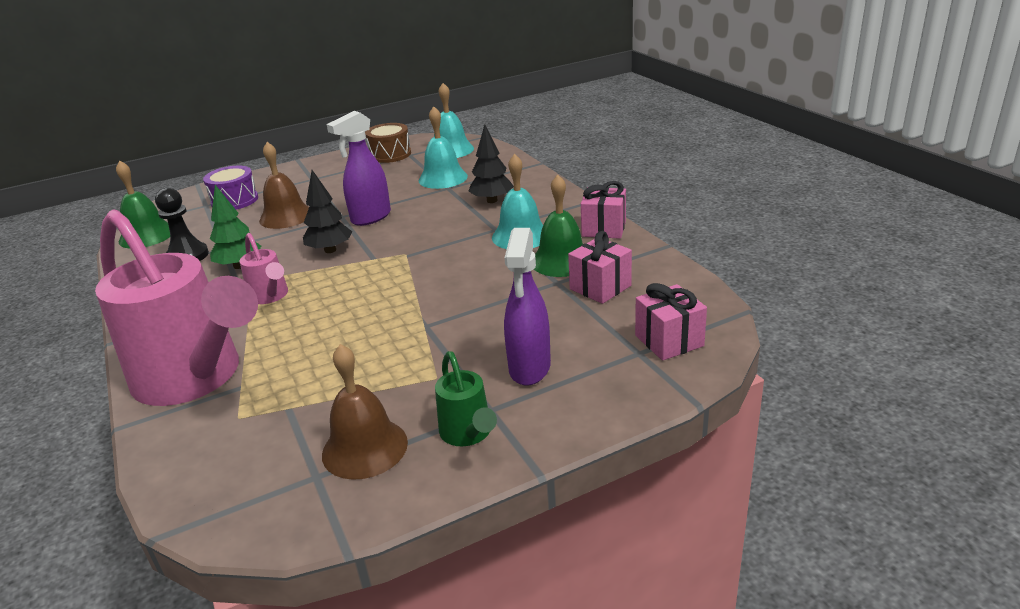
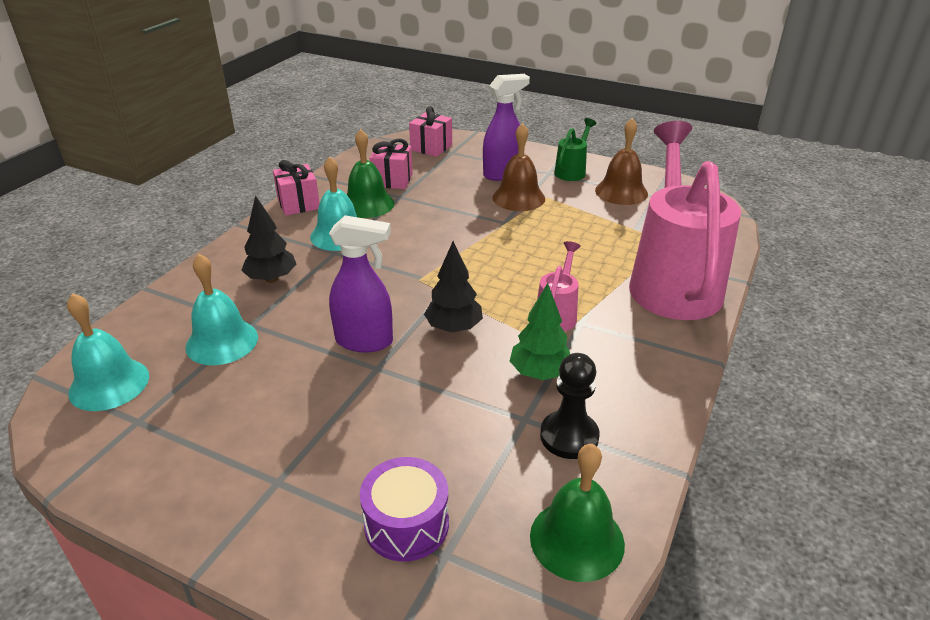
camera: 130 degrees left, 5 degrees up
brown bell [259,142,309,229] -> brown bell moved to [492,123,545,211]
brown drum [365,123,411,163] -> none

